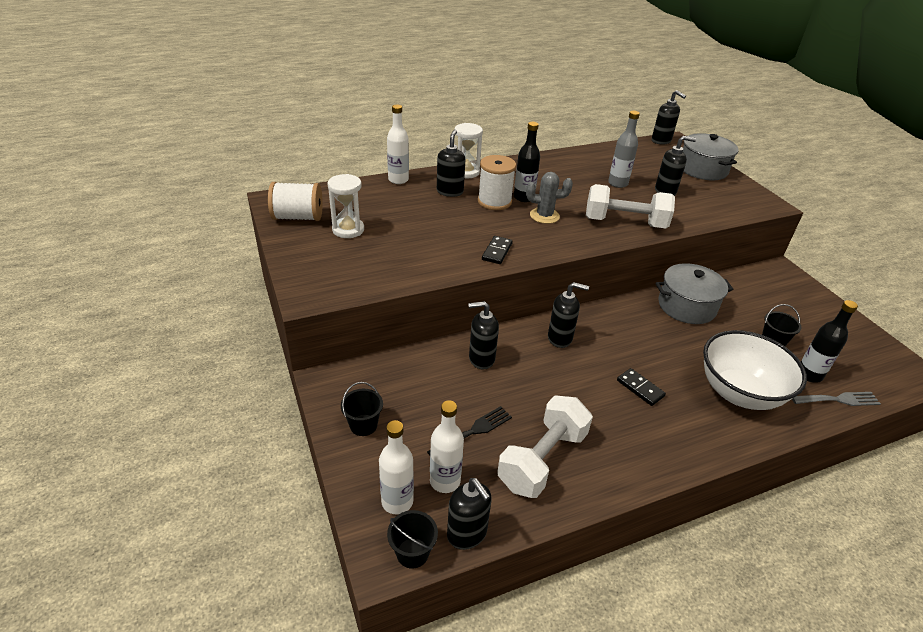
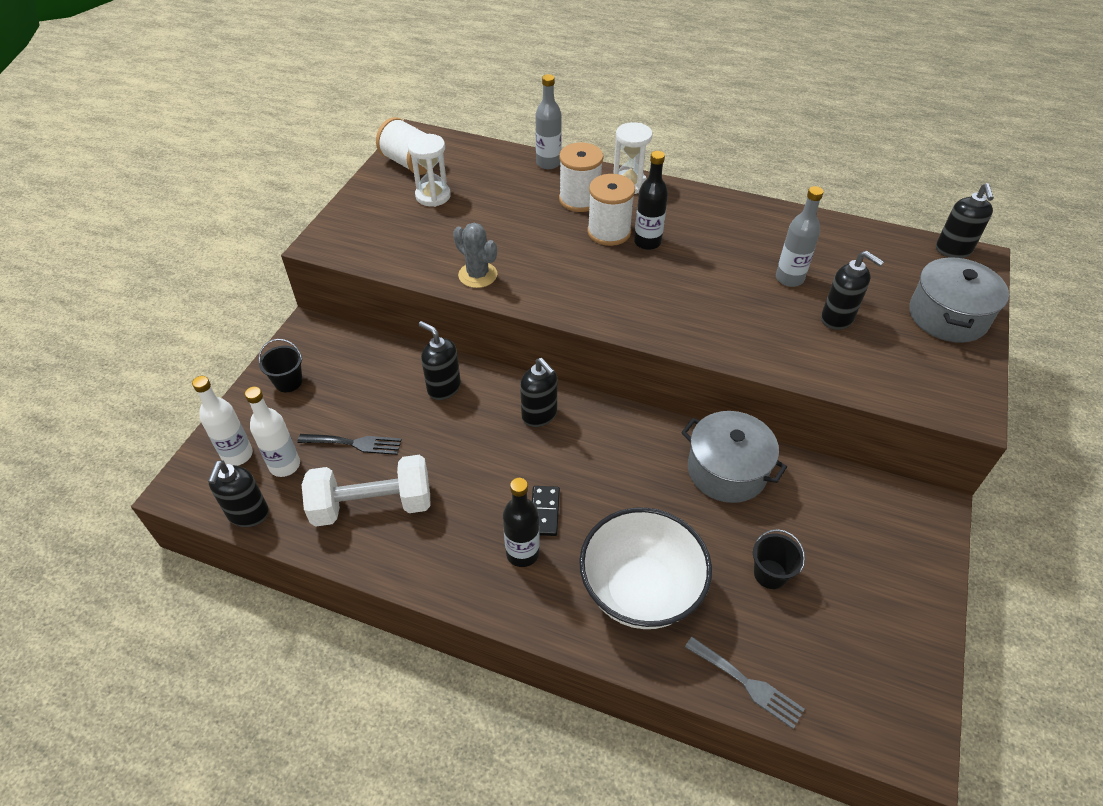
camera: 45 degrees right, 10 degrees up
white bottle [387,105,409,184] -> grey bottle [535,74,562,169]
black bucket [387,510,438,569] -> none
black soap dispenser [437,130,465,197] -> white spool [559,143,603,212]
black domino [482,236,513,264] -> none
grey cactus [526,172,573,224] -> grey cactus moved to [453,223,497,288]
white dumbbell [586,184,675,228] -> none
black bottle [801,300,858,383] -> black bottle moved to [503,478,540,567]

